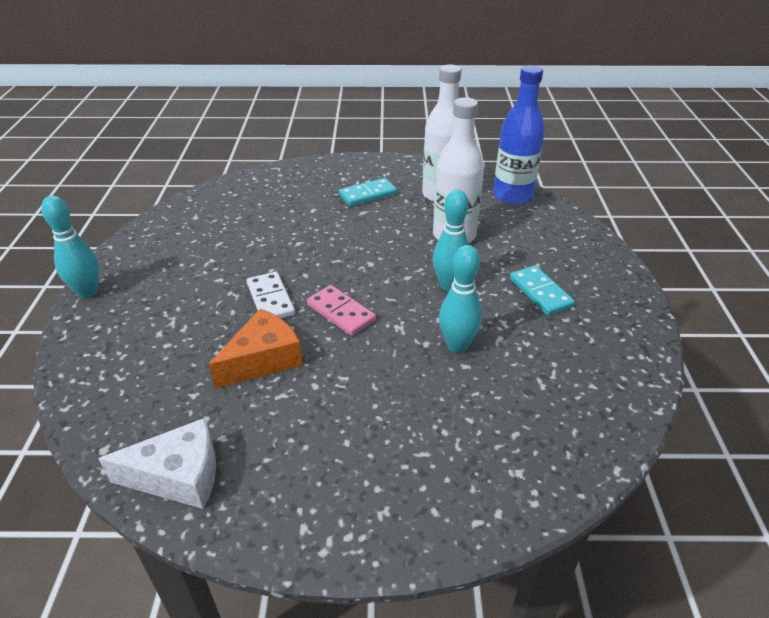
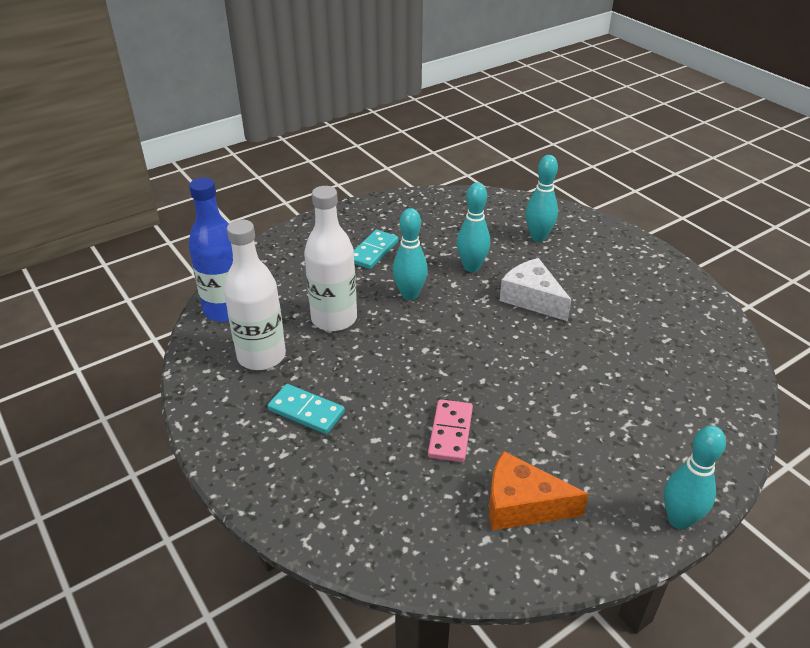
camera: 125 degrees left, 0 degrees up
white cheese [98,418,216,509] -> white cheese moved to [499,258,571,321]
orange cheese [209,309,303,388] -> orange cheese moved to [489,451,589,531]
white domino [247,272,295,318] -> none
pink domino [307,285,376,336] -> pink domino moved to [428,399,473,462]
none -> turquoise bowling pin [526,155,558,242]

